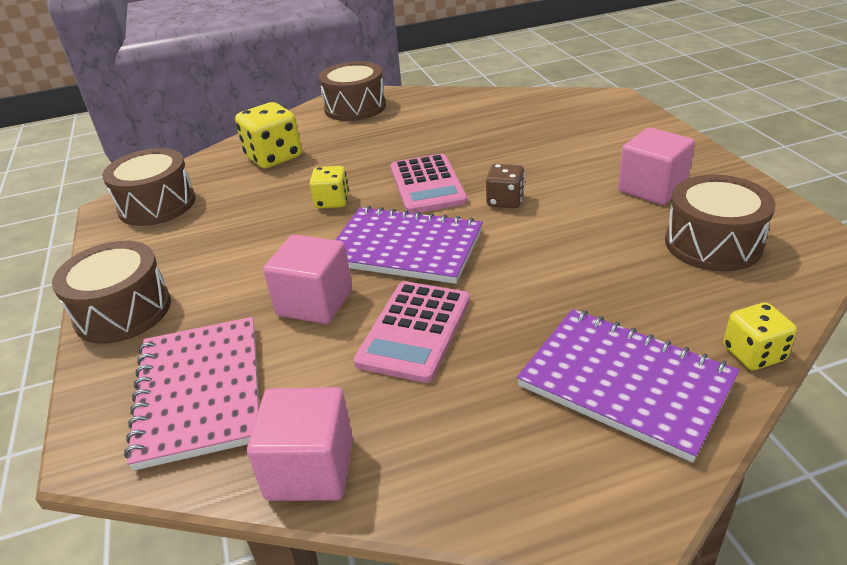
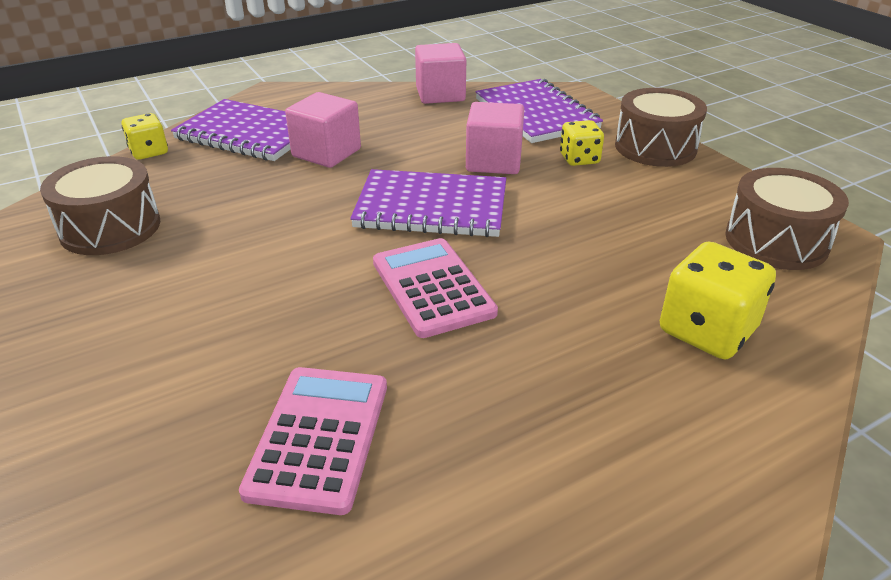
camera: 165 degrees right, 0 degrees up
pink notebook [124,317,259,471] -> purple notebook [475,79,603,143]
yellow dice [310,166,349,209] -> yellow dice moved to [560,120,604,166]
brown drum [319,61,386,121] -> none
pink calculator [354,281,470,383] -> pink calculator moved to [239,367,387,515]
brown dice [486,164,525,208] -> none
pink cube [618,128,695,205] -> pink cube moved to [285,92,361,168]

